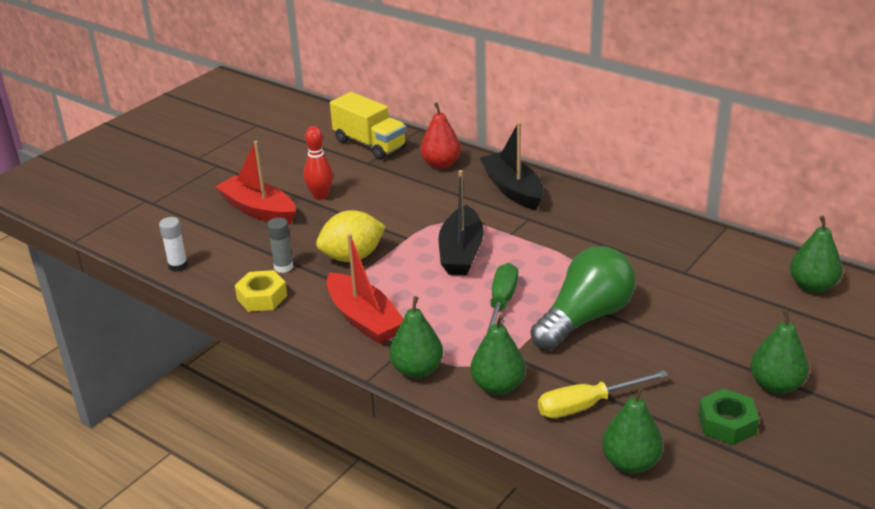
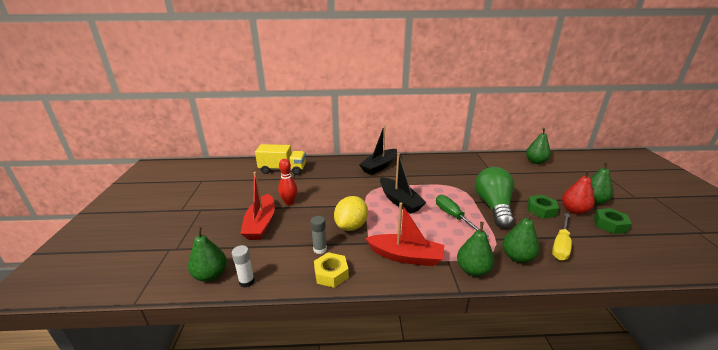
camera: 40 degrees left, 5 degrees down
red boat [215,141,296,225] -> red boat turned 90 degrees counterclockwise [240,172,275,240]
red pear [420,102,461,169] -> red pear moved to [562,170,595,214]
black boat [480,122,544,210] -> black boat turned 75 degrees counterclockwise [359,125,397,175]
green pear [602,385,663,474] -> green pear moved to [188,227,227,282]
none -> green nut [527,195,559,219]

